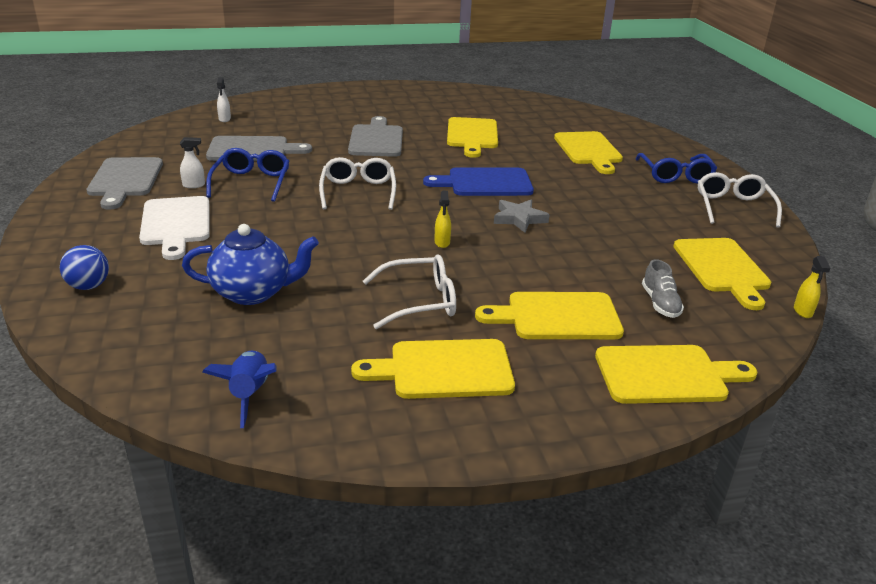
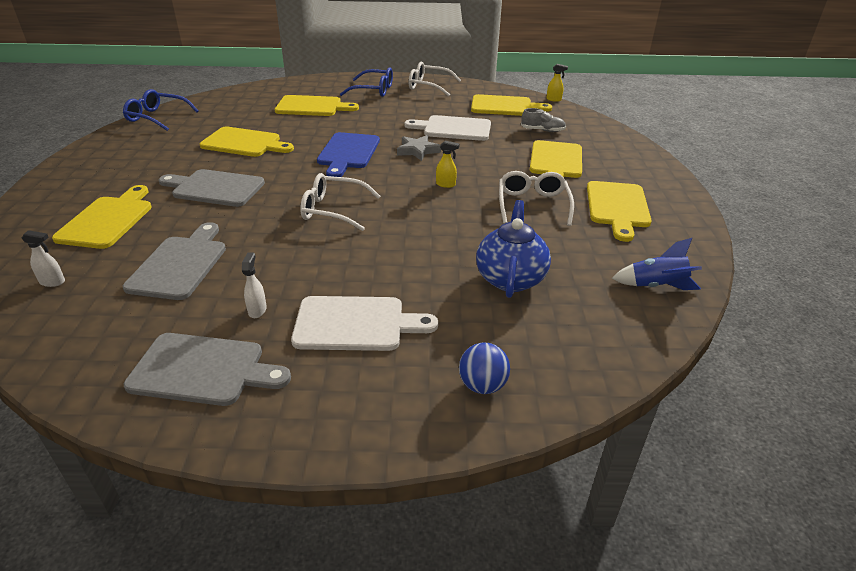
camera: 75 degrees left, 5 degrees up
blue glasses [206,148,289,202] -> blue glasses moved to [123,89,199,131]
yellow cutting board [595,345,758,404] -> yellow cutting board moved to [52,185,152,249]
none -> white cutting board [404,115,491,141]

